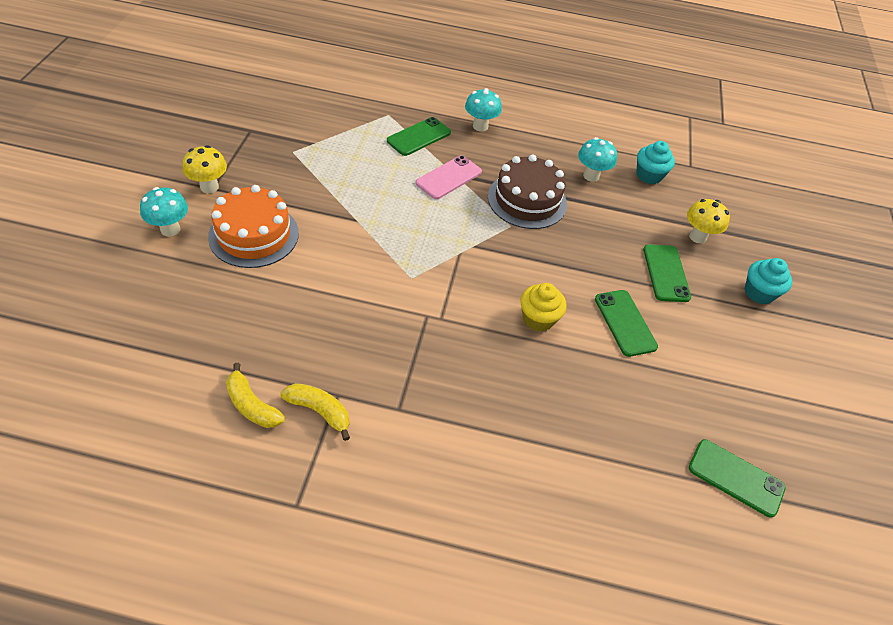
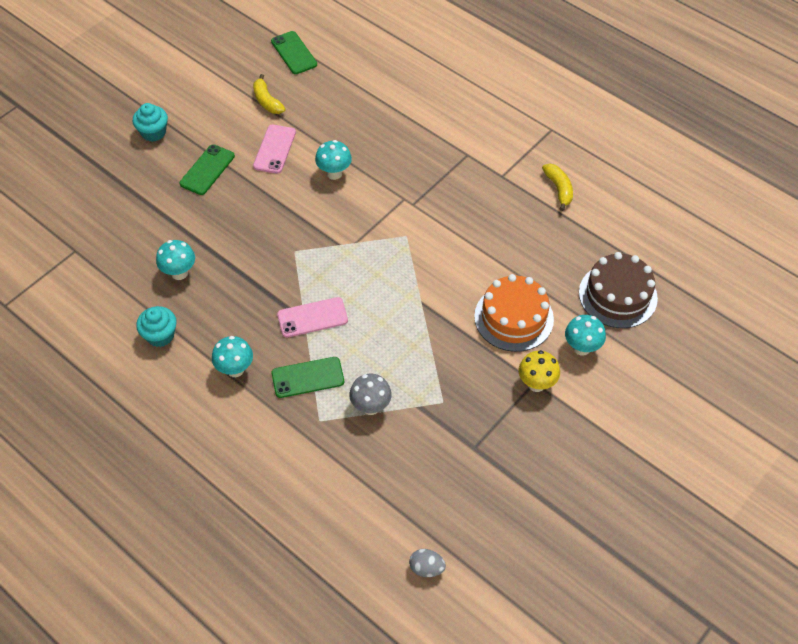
camera: 145 degrees left, 5 degrees up
yellow banana [280,383,350,441] -> yellow banana moved to [253,74,286,114]
brown cake [488,154,567,229] -> brown cake moved to [579,252,658,328]
yellow cupcake [520,283,566,332] -> turquoise mushroom [315,140,352,180]
green phone [595,290,658,357] -> pink phone [253,125,296,174]
turquoise cupcake [637,141,675,184] -> turquoise cupcake moved to [136,306,177,347]
yellow mushroom [687,199,730,244] -> none
none -> grey mushroom [349,374,392,415]
none -> grey egg [409,549,446,577]

